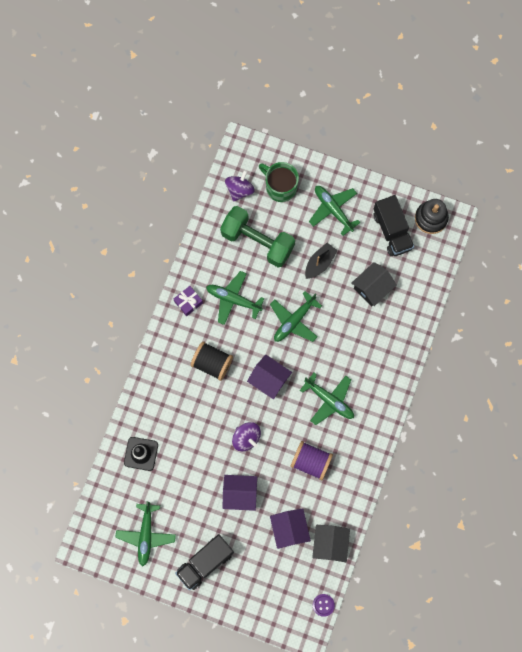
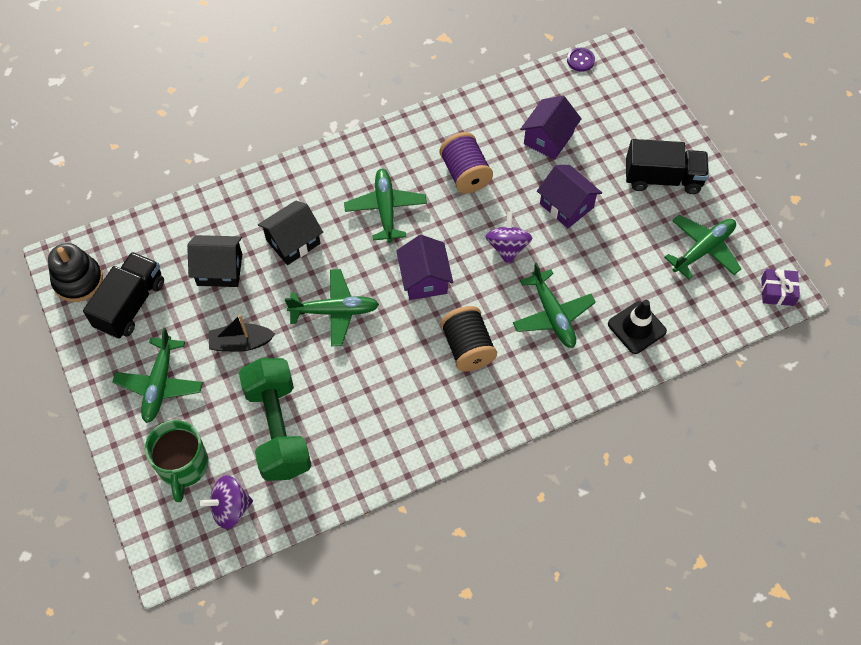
camera: 135 degrees left, 15 degrees down
purple gift [174,286,203,316] -> purple gift moved to [761,269,800,306]
green plane [206,271,265,325] -> green plane moved to [513,262,596,348]
black house [312,525,350,562] -> black house moved to [258,201,323,265]

